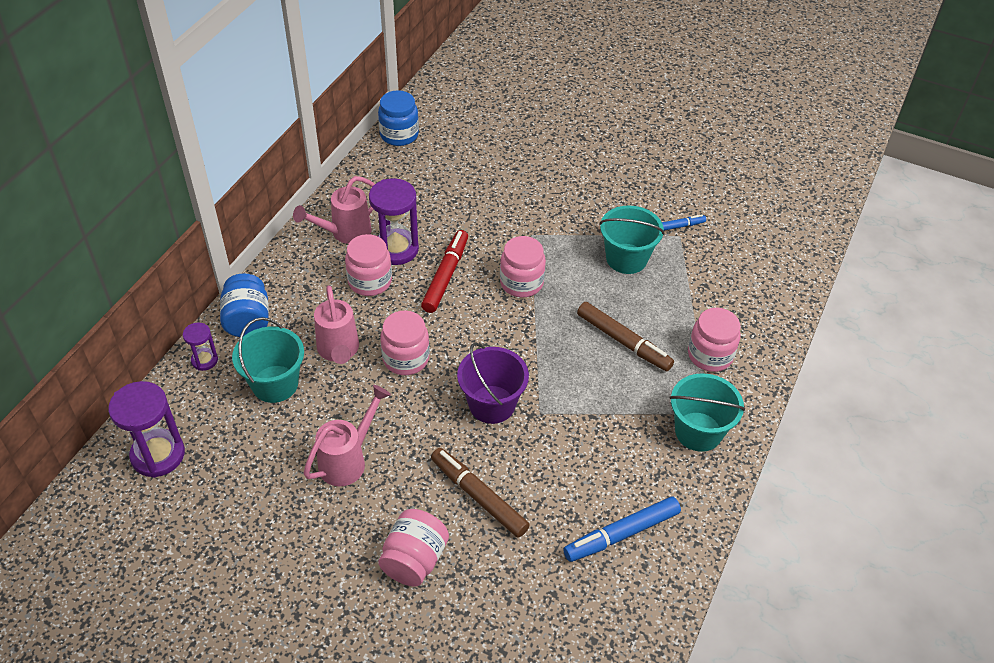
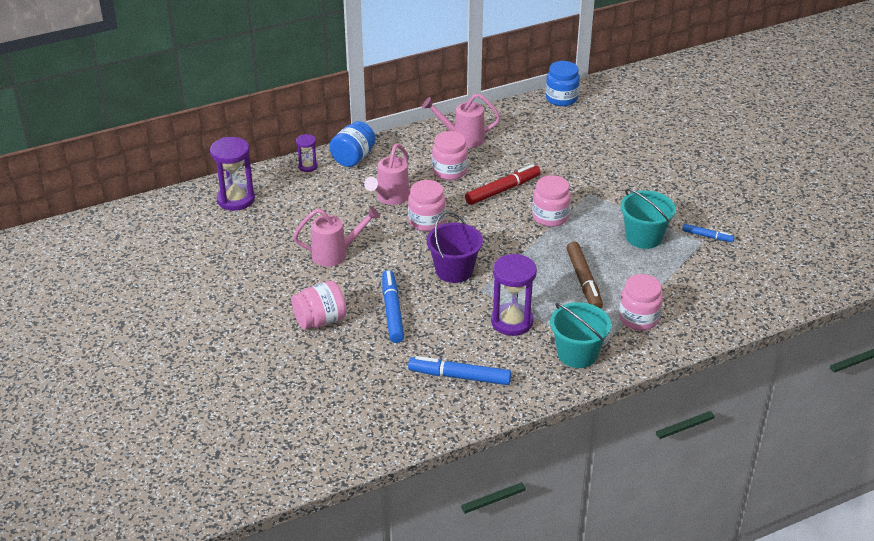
camera: 40 degrees right, 10 degrees down
turquoise bucket [232,317,304,403] -> none
purple hourglass [369,178,419,265] -> purple hourglass moved to [491,254,537,336]
brown marker [431,448,530,538] -> blue marker [382,270,404,343]

